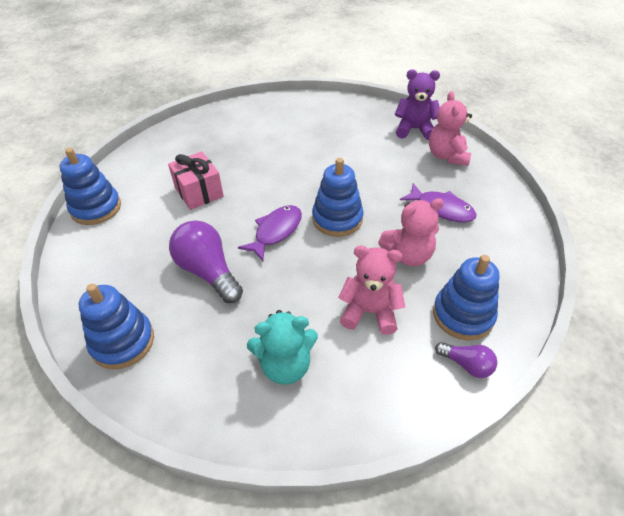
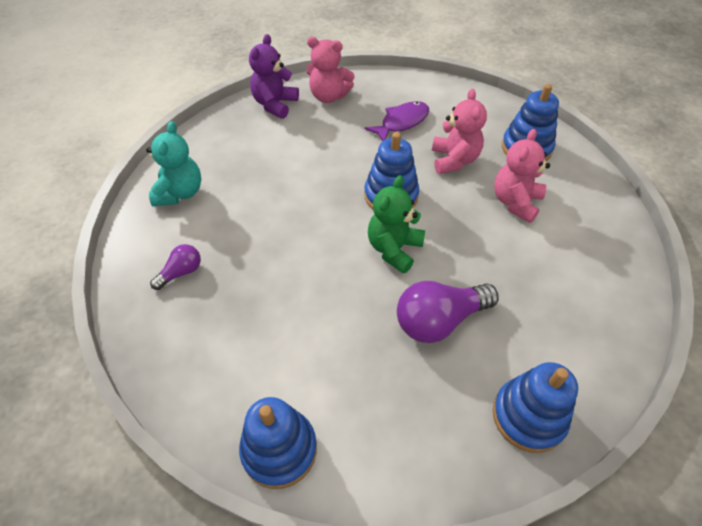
camera: 75 degrees left, 5 degrees up
pink gift [168,151,224,210] -> none
purple fish [238,205,302,261] -> green teddy bear [368,175,425,274]
turquoise teddy bear [247,310,318,385] -> turquoise teddy bear moved to [146,121,201,206]
purple light bulb [435,342,497,378] -> purple light bulb moved to [150,244,201,290]

